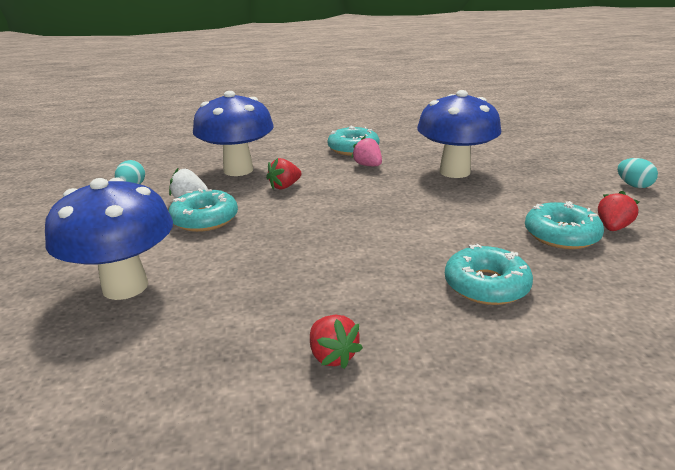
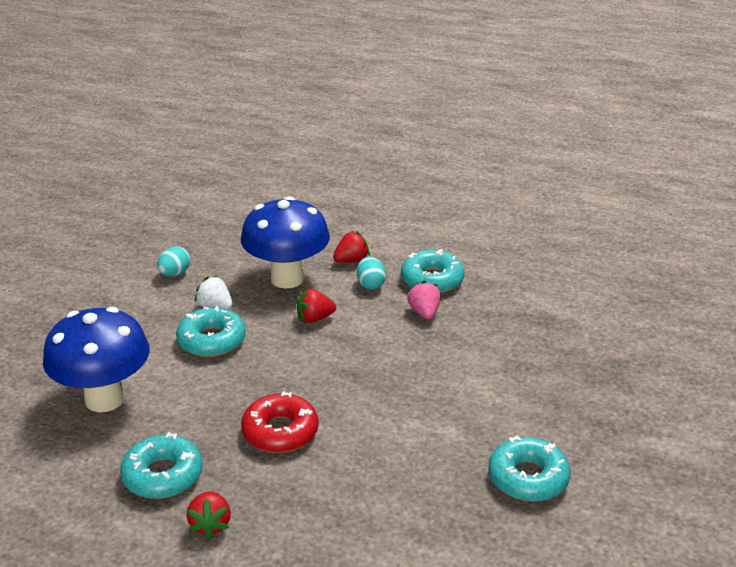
camera: 25 degrees right, 5 degrees up
blue mushroom [417,90,501,178] -> none
turquoise donut [445,244,533,305] -> turquoise donut moved to [120,432,203,499]
red strawberry [598,191,639,231] -> red strawberry moved to [333,231,370,263]
turquoise egg [618,158,658,188] -> turquoise egg moved to [357,256,386,290]
none -> red donut [241,391,319,453]

